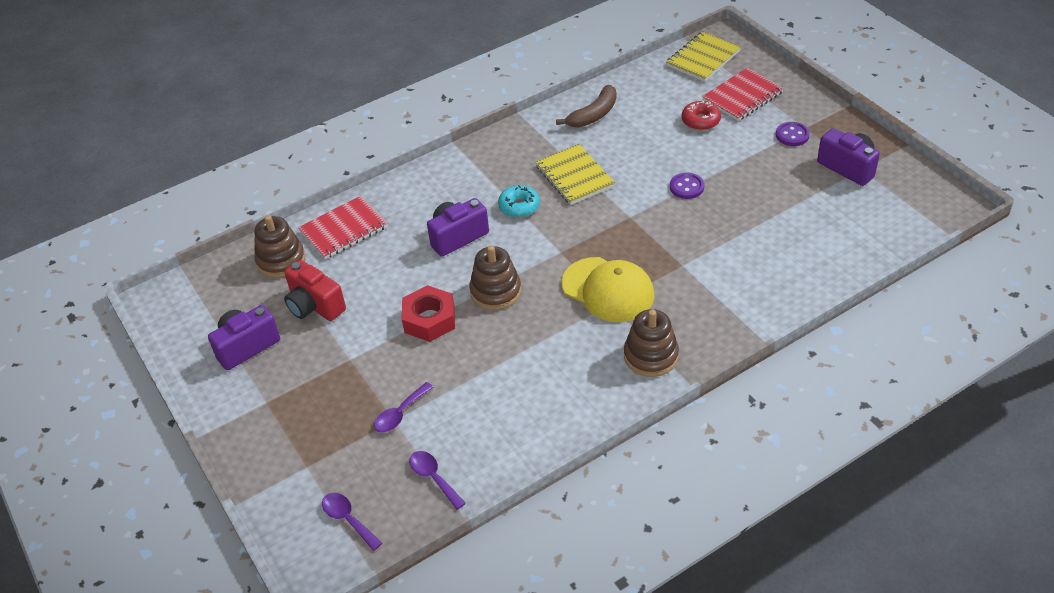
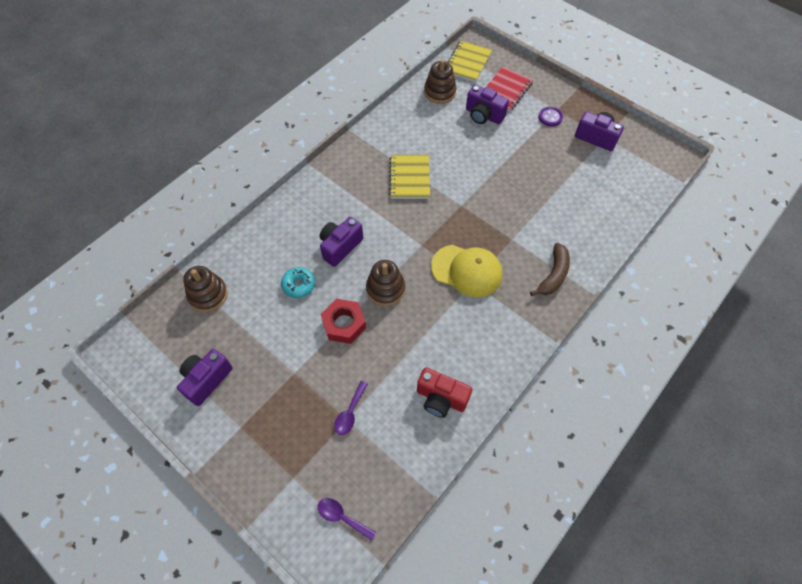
camera: 20 degrees left, 15 degrees up
red camera [284,260,346,321] -> red camera moved to [417,368,472,418]
red notebook [298,196,388,259] -> none
purple spoon [409,451,466,510] -> none
turquoise donut [498,185,540,218] -> turquoise donut moved to [281,267,315,298]
yellow notebook [535,144,615,205] -> yellow notebook turned 45 degrees clockwise [389,155,430,199]
brown banana [556,85,616,127] -> brown banana moved to [530,243,570,296]
brown stacking toy [624,309,679,377] -> brown stacking toy moved to [424,59,457,104]
purple button [670,173,704,199] -> none
red donut [682,101,721,130] -> purple camera [466,85,509,124]

